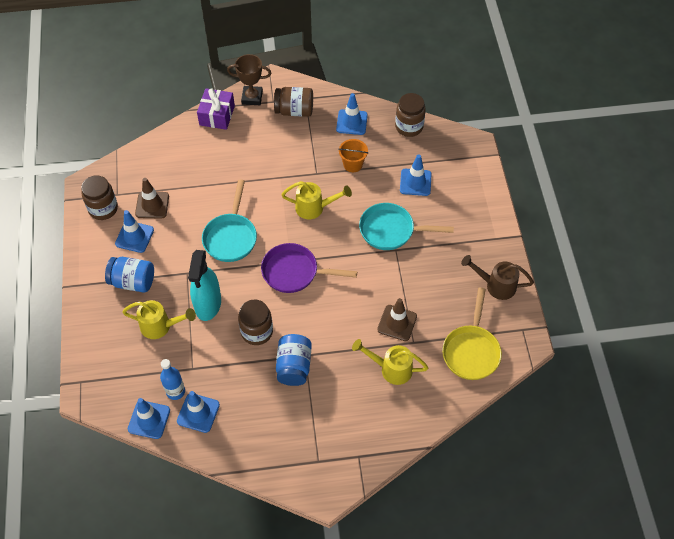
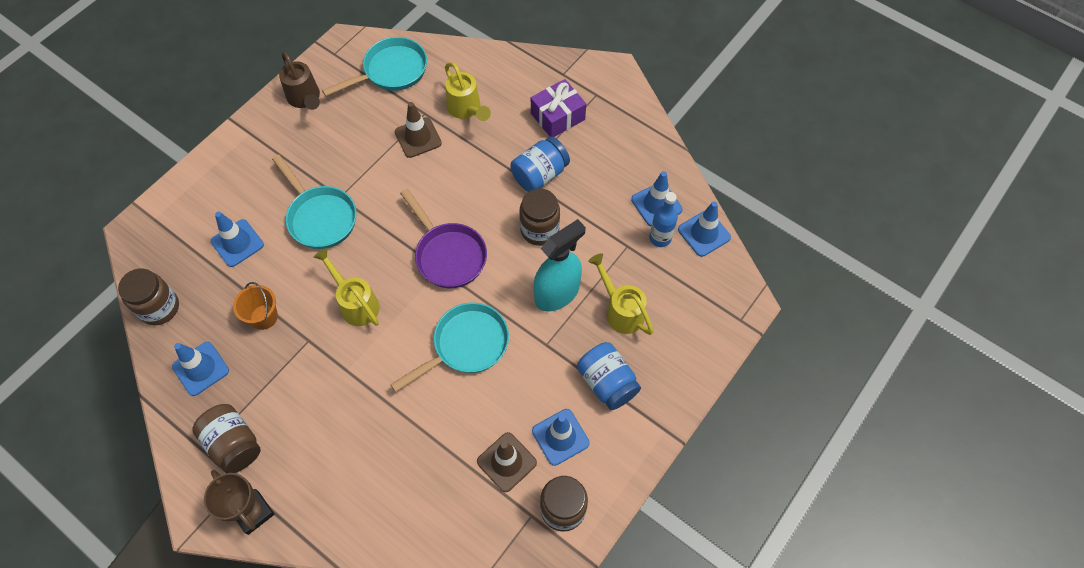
camera: 135 degrees left, 5 degrees up
purple gift [197,88,235,130] -> purple gift moved to [531,79,586,137]
yellow pan [442,288,502,380] -> turquoise pan [322,37,427,96]

